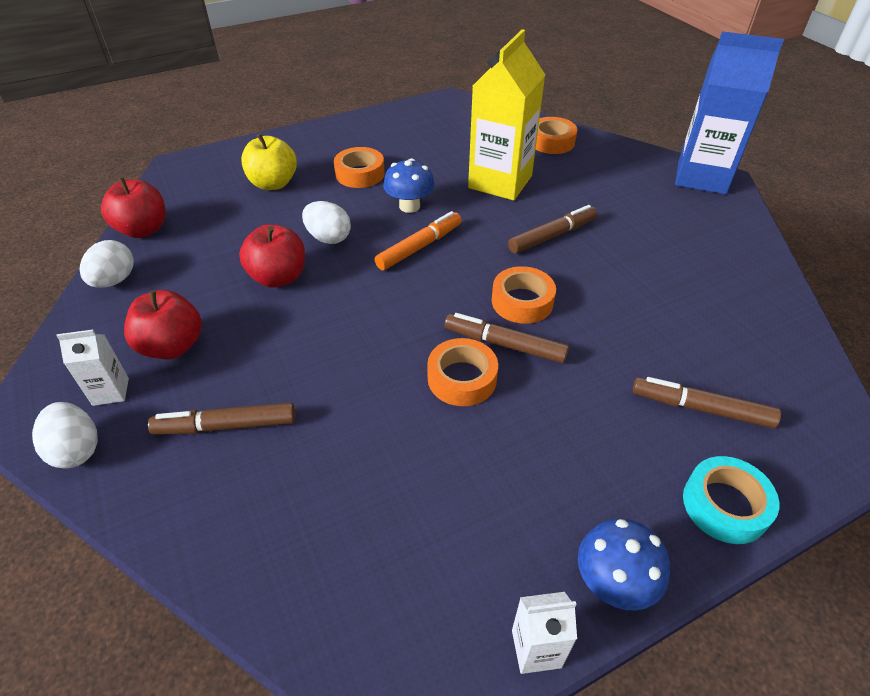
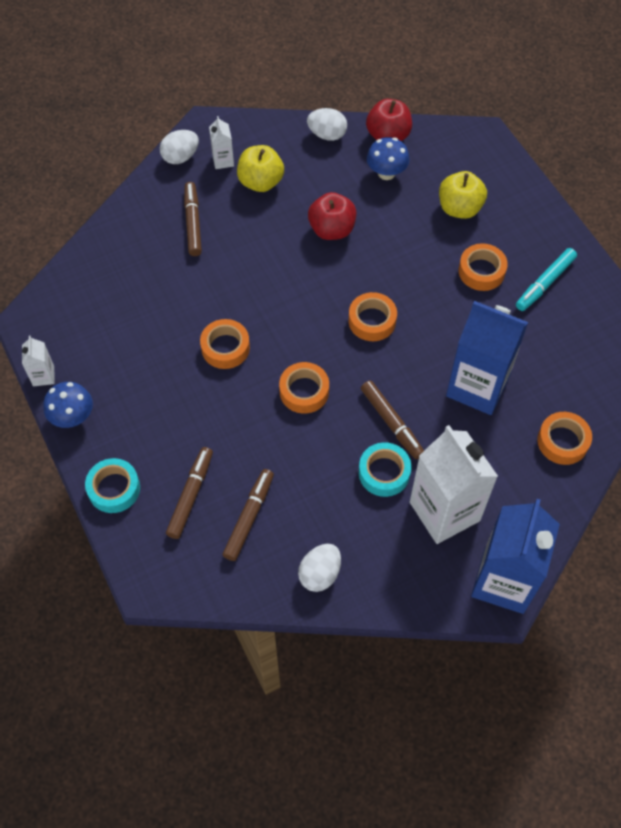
camera: 90 degrees right, 15 degrees up
red apple [124,290,202,359] -> yellow apple [237,145,284,192]
white egg [302,201,351,244] -> white egg moved to [298,544,341,592]
orange marker [375,211,462,270] -> orange tape [348,292,397,341]
blue mushroom [383,158,435,213] -> blue mushroom moved to [367,137,410,180]
brown marker [445,313,569,363] -> brown marker moved to [223,469,274,561]
yellow carton [468,29,545,200] -> blue carton [446,301,528,415]
none -> turquoise tape [359,442,411,497]
none -> white carton [410,425,498,544]
none -> turquoise marker [516,248,577,311]

